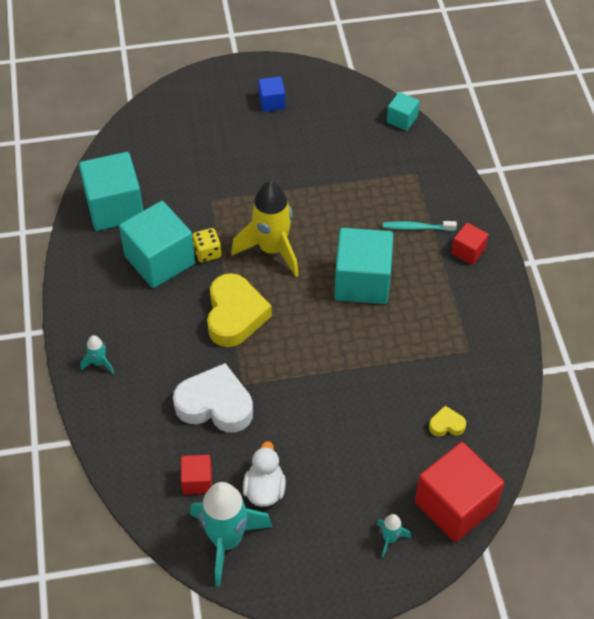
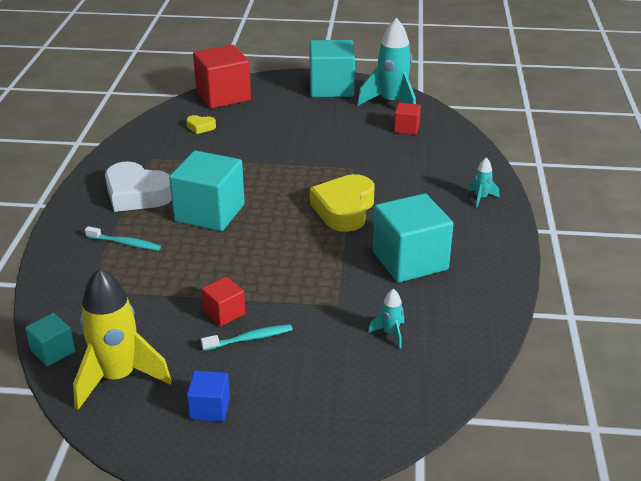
camera: 165 degrees left, 20 degrees down
turquoise cube [79,152,143,231] -> turquoise cube moved to [309,40,355,97]
white heart [173,363,253,433] -> white heart moved to [105,161,172,212]
yellow dice [192,228,221,262] -> none
yellow rocket [231,181,299,277] -> yellow rocket moved to [73,268,172,410]
white duck [243,441,286,507] -> none
turquoise rocket [376,514,411,558] -> turquoise rocket moved to [368,289,404,348]
red cube [451,223,489,265] -> red cube moved to [201,277,245,327]
none -> turquoise toothbrush [201,324,293,351]

